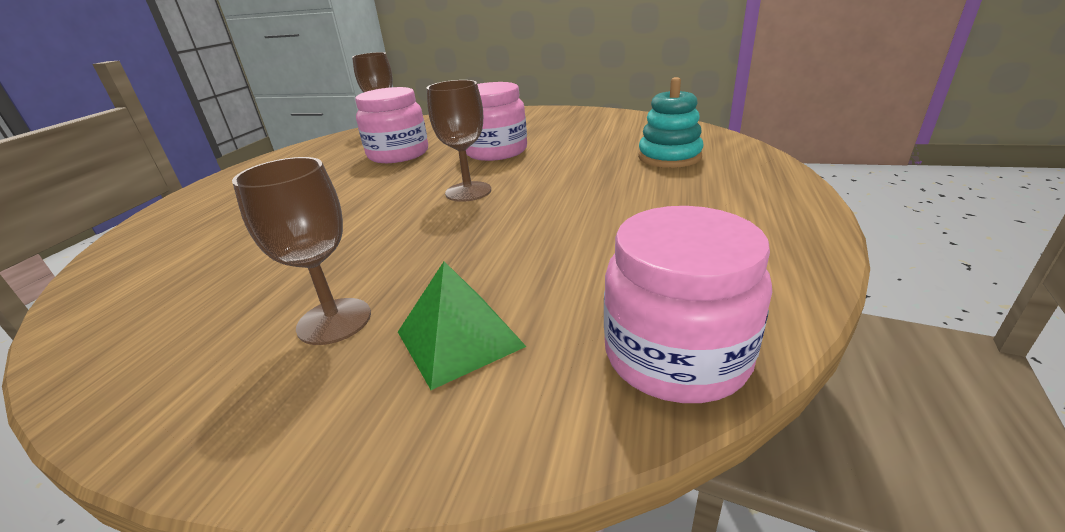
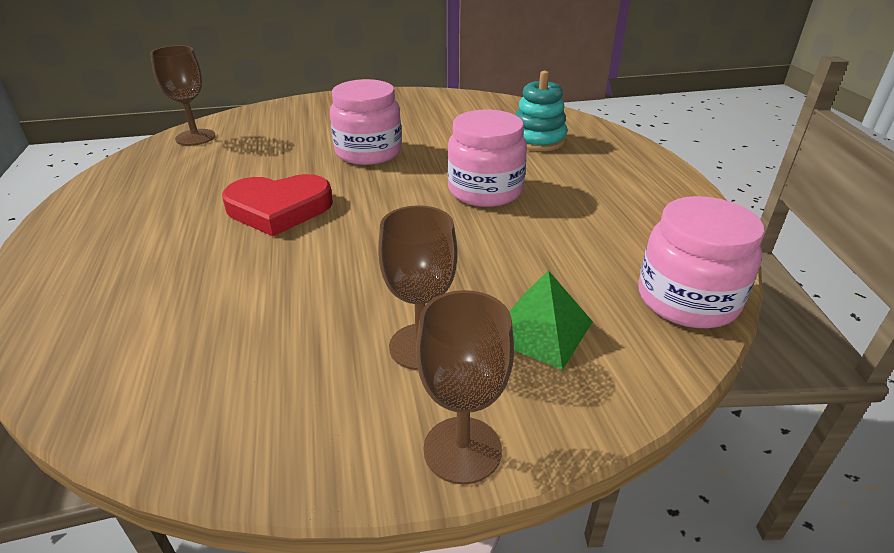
camera: 30 degrees left, 5 degrees up
pink jar [355,87,428,163] -> pink jar moved to [447,110,527,207]
brown goblet [427,80,491,202] -> brown goblet moved to [416,290,514,484]
none -> red heart [222,174,333,236]

